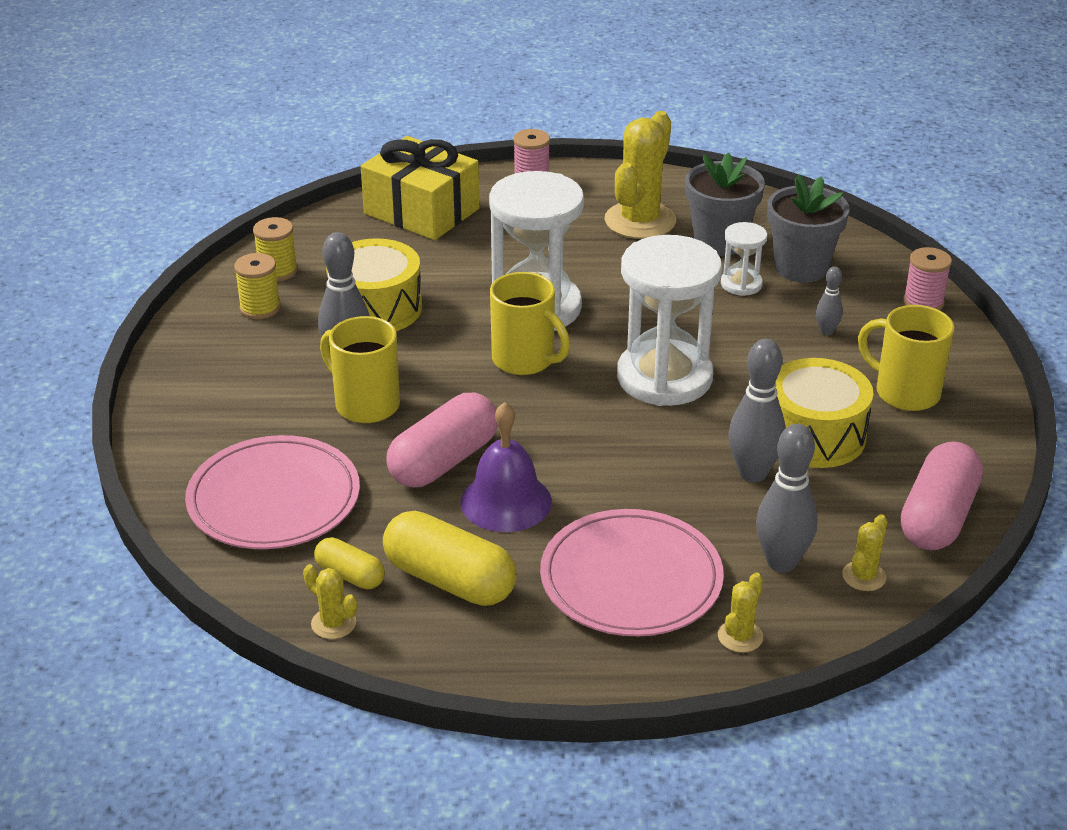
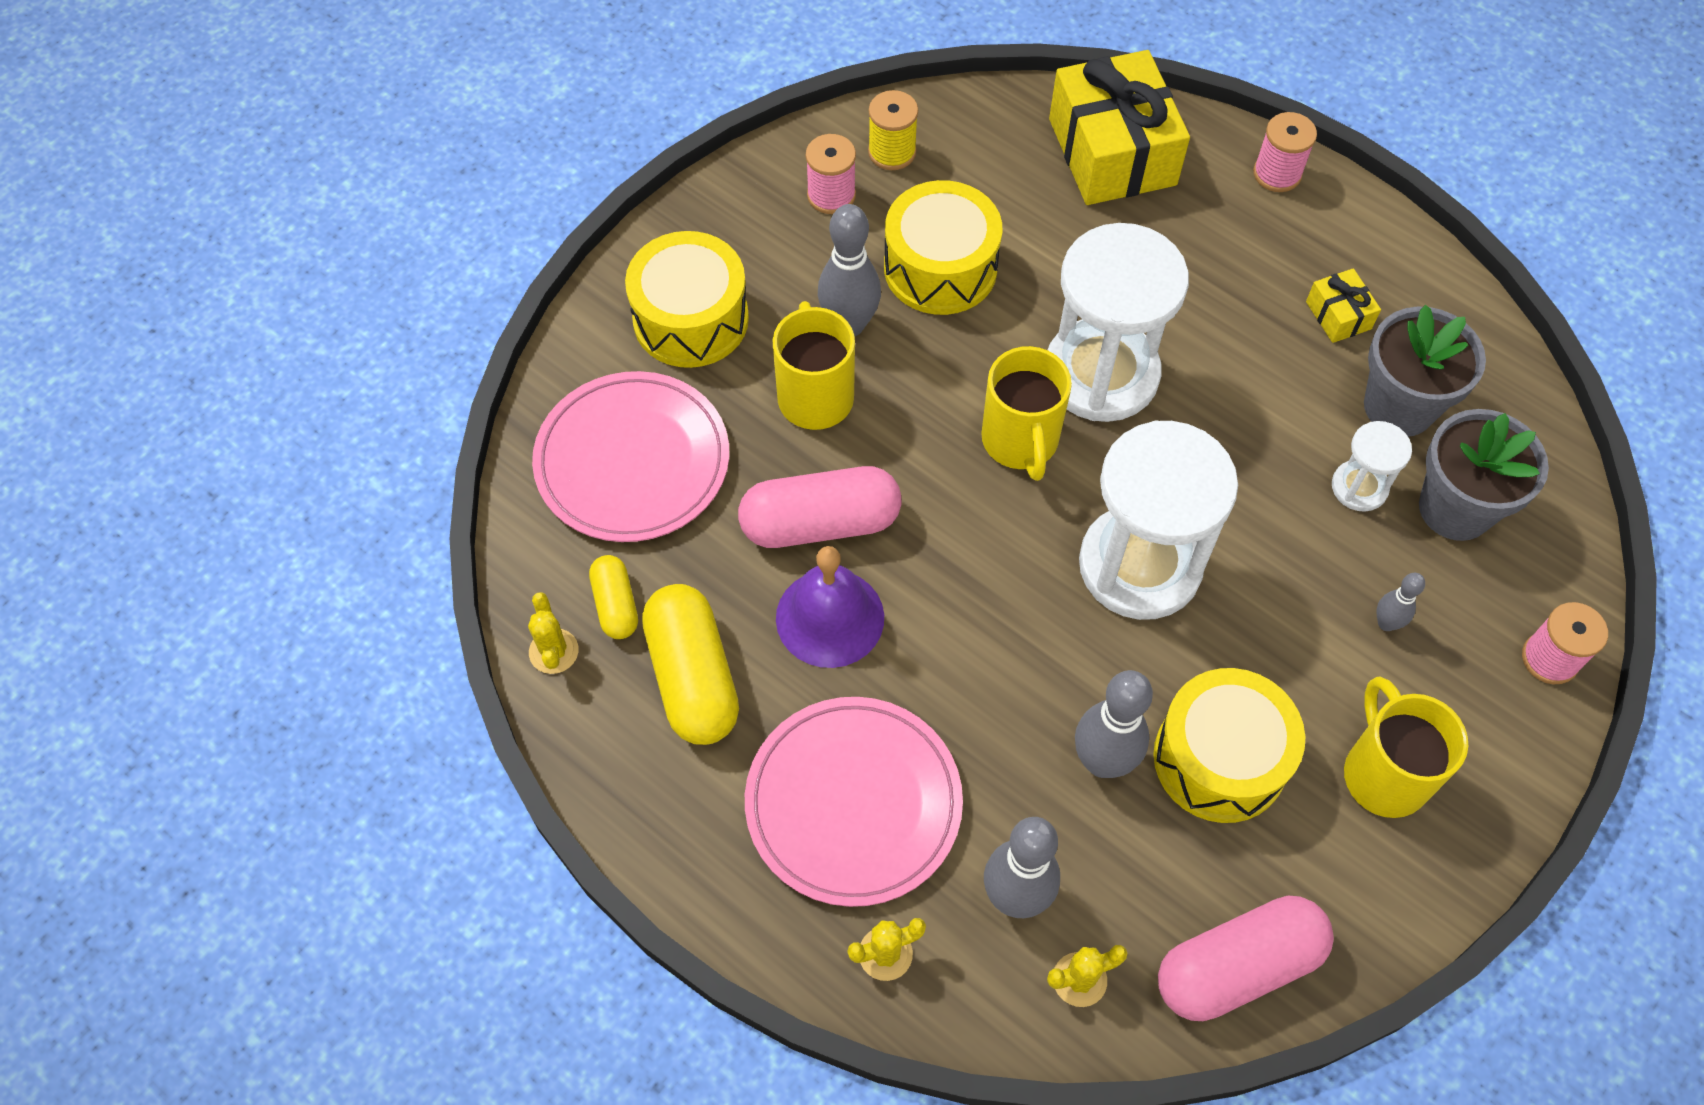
camera: 40 degrees right, 25 degrees up
yellow spool [234,253,280,319] -> pink spool [806,134,856,214]
yellow cactus [605,111,676,239] -> yellow gift [1306,268,1381,343]
none -> yellow drum [625,231,749,368]

